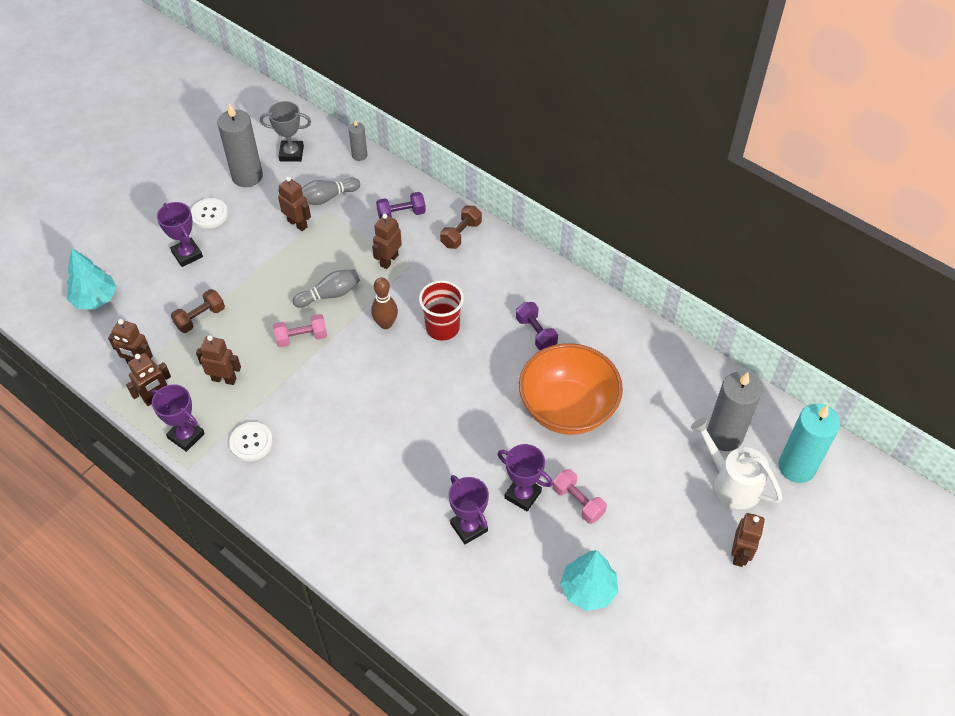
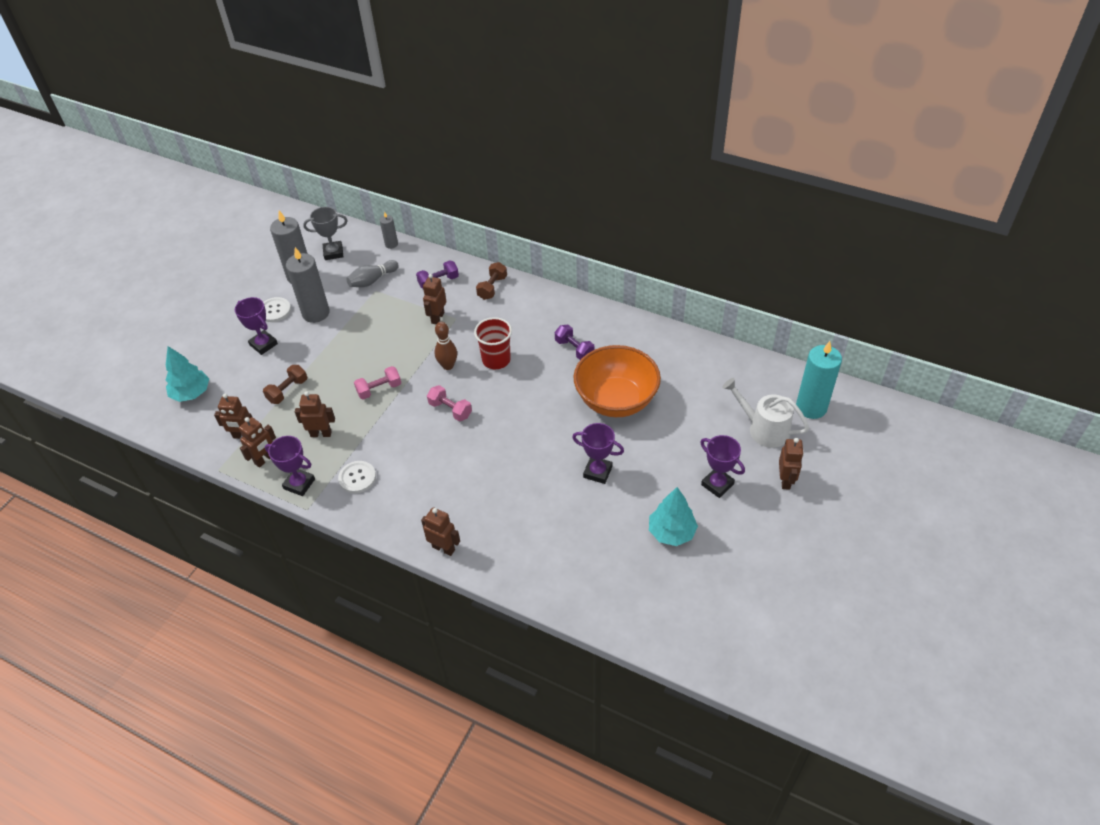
camera: 10 degrees left, 5 degrees down
brown robot [278,177,311,231] -> brown robot moved to [421,507,460,556]
grey bowling pin [293,269,360,308] -> none
purple trophy [449,475,489,544] -> purple trophy moved to [700,435,745,498]
pink dumbbell [553,469,607,524] -> pink dumbbell moved to [427,385,472,421]
grey candle [707,372,762,451] -> grey candle moved to [286,247,330,323]

